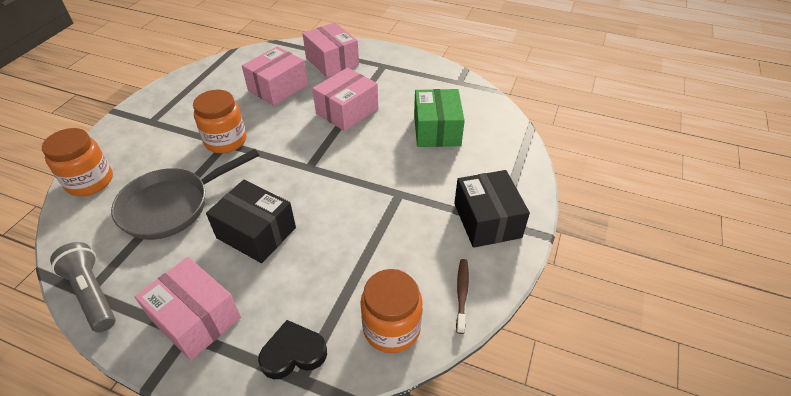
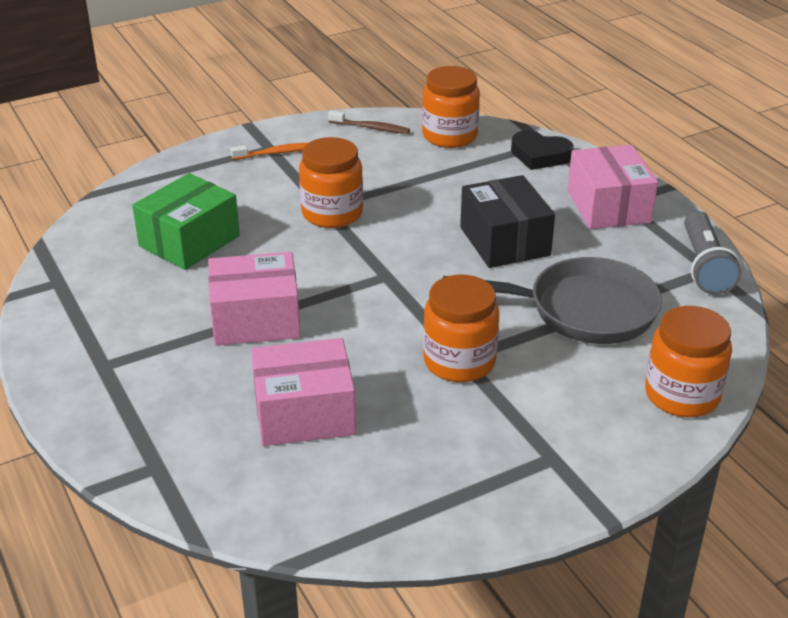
camera: 140 degrees left, 10 degrees down
pink box [303,22,359,77] -> none
black box [454,170,530,248] -> orange toothbrush [230,143,308,160]
brown toothbrush [456,259,469,334] -> brown toothbrush turned 120 degrees counterclockwise [328,111,410,134]
none -> orange jar [299,137,363,228]

